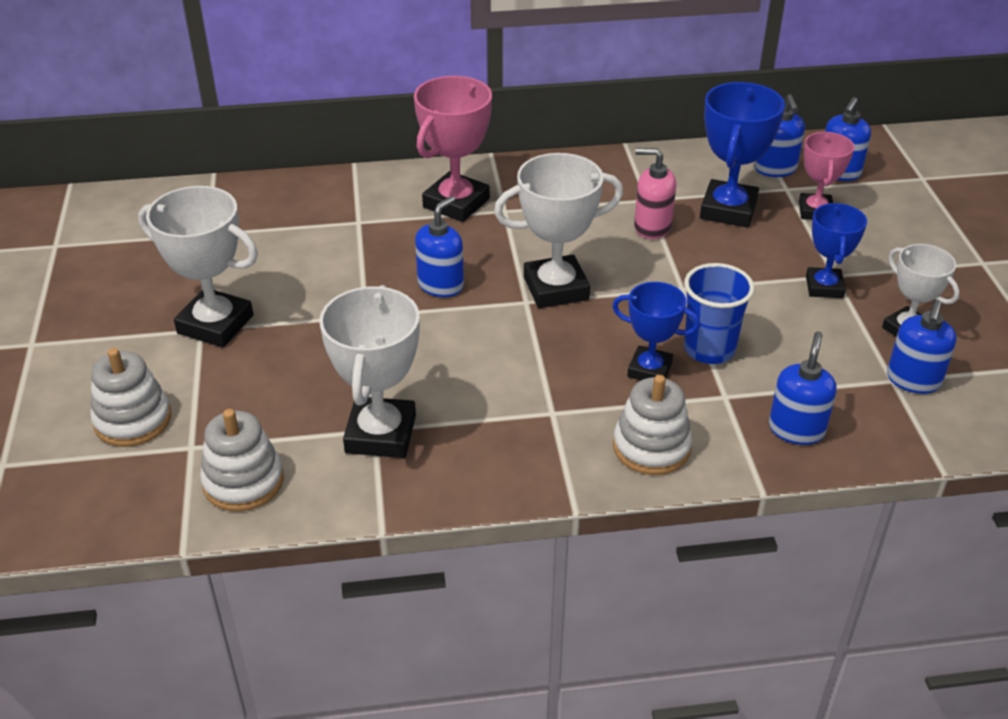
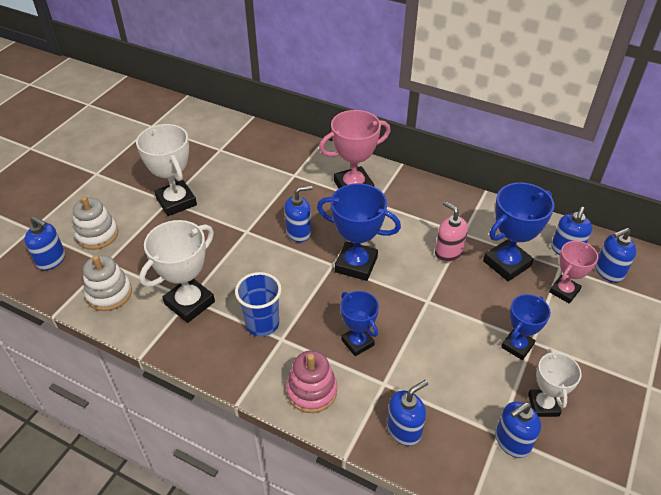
camera: 35 degrees right, 5 degrees up
white trophy [494,153,623,308] -> blue trophy [317,183,401,281]
white stacking toy [613,375,692,475] -> pink stacking toy [286,350,337,413]
blue cup [684,263,755,364] -> blue cup moved to [235,272,281,337]
none -> blue soap dispenser [24,216,65,270]

